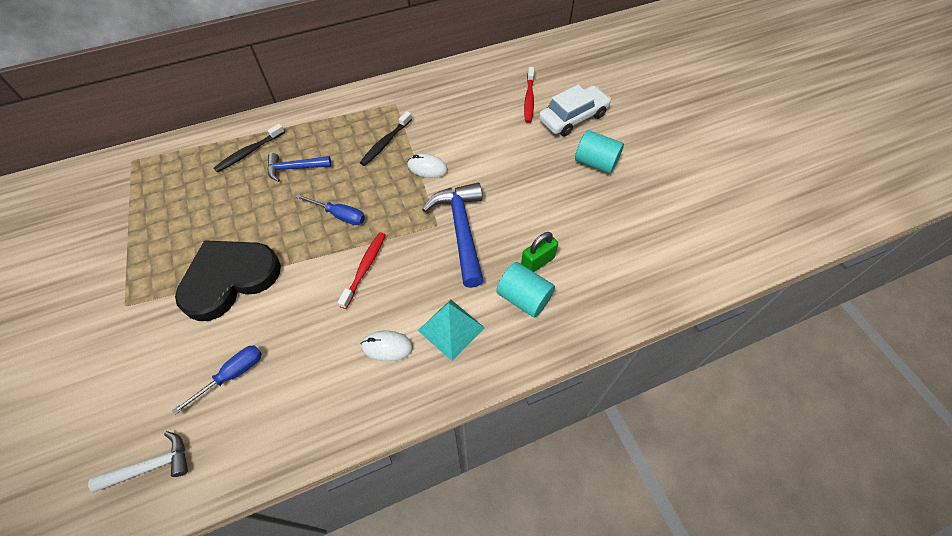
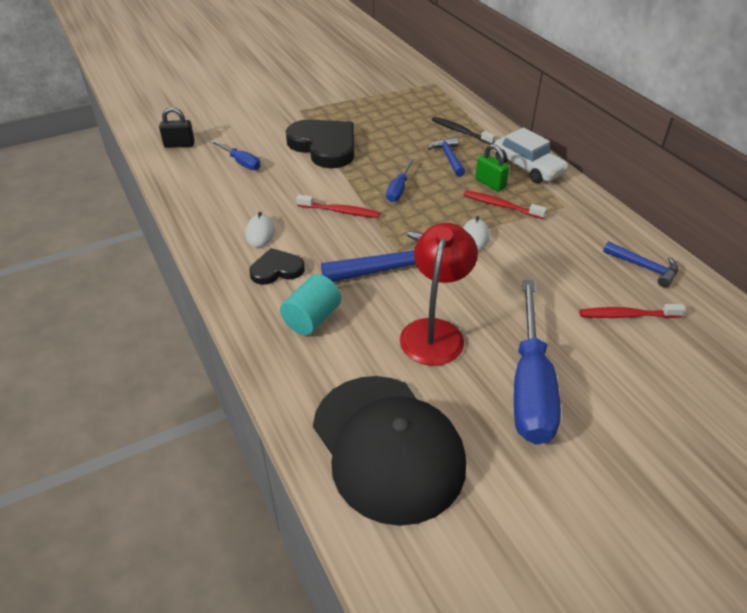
camera: 85 degrees right, 15 degrees down
white hammer [88,431,188,493] -> black padlock [159,107,195,148]
black toothbrush [360,111,412,166] -> red toothbrush [463,191,547,219]
turquoise pyramid [418,299,485,361] -> black heart [249,248,305,285]
green padlock [521,232,558,272] -> green padlock moved to [475,144,509,192]
white car [539,85,611,136] -> white car moved to [493,127,569,183]
turquoise cylinder [575,130,624,174] -> blue screwdriver [514,280,561,445]
none -> black cap [313,376,466,526]
none -> red lamp [400,223,478,366]
none -> blue hammer [603,241,678,288]

